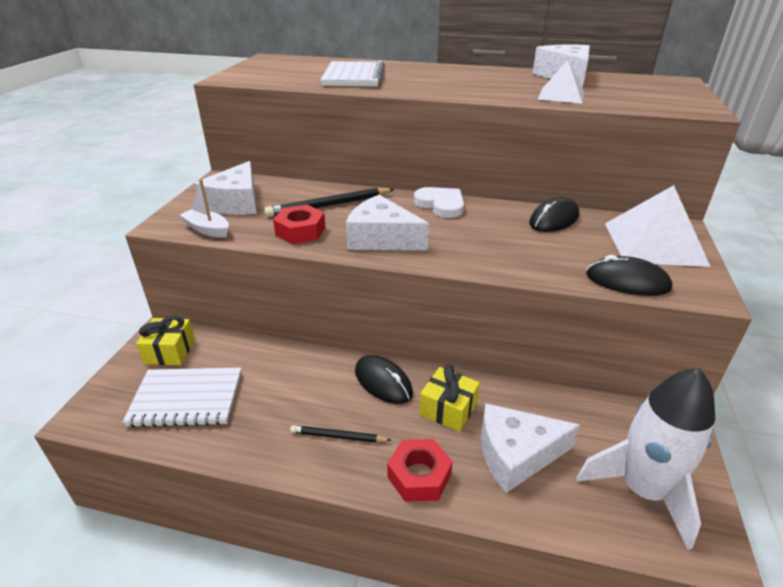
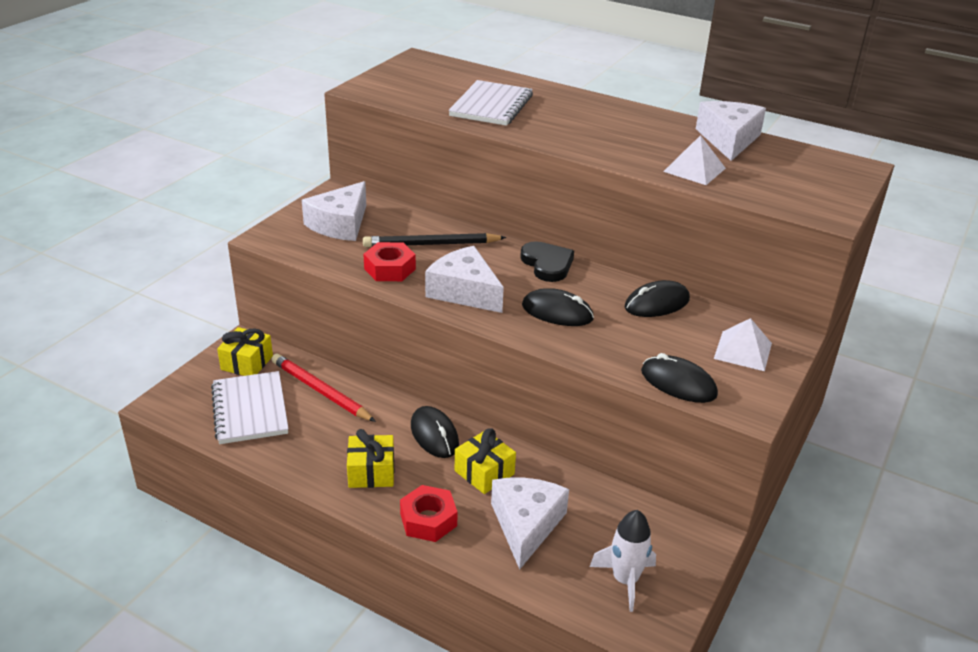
camera: 15 degrees right, 0 degrees up
white notebook [122,368,241,428] -> white notebook turned 60 degrees clockwise [211,371,289,444]
white boat [180,179,229,238] -> none
black pencil [290,425,392,443] -> yellow gift [347,429,394,488]
white heart [414,187,464,218] -> black heart [520,241,574,282]
white cheese [481,403,580,493] -> white cheese turned 90 degrees clockwise [491,478,569,570]
white rocket [576,368,715,550] -> white rocket [590,510,656,612], size x0.63
white pyramid [605,185,710,267] -> white pyramid [714,318,772,371], size x0.59
none -> red pencil [271,353,376,422]
none -> black mouse [522,288,594,326]

